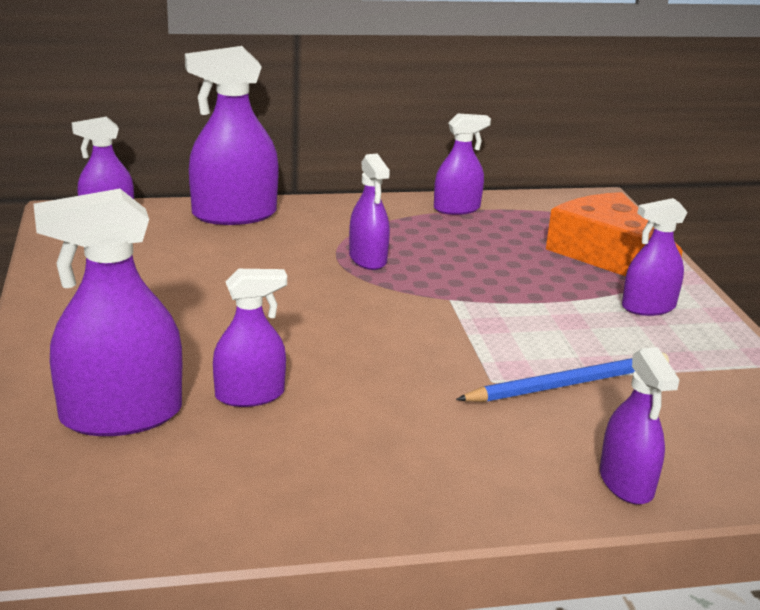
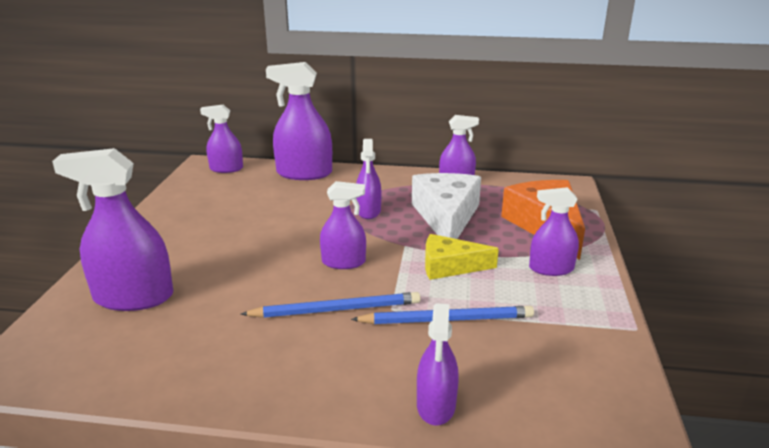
camera: 20 degrees right, 0 degrees up
purple spray bottle [213,269,287,407] -> purple spray bottle moved to [320,181,366,269]
none -> blue pencil [241,292,421,318]
none -> white cheese [412,173,481,239]
none -> yellow cheese [425,234,499,280]

